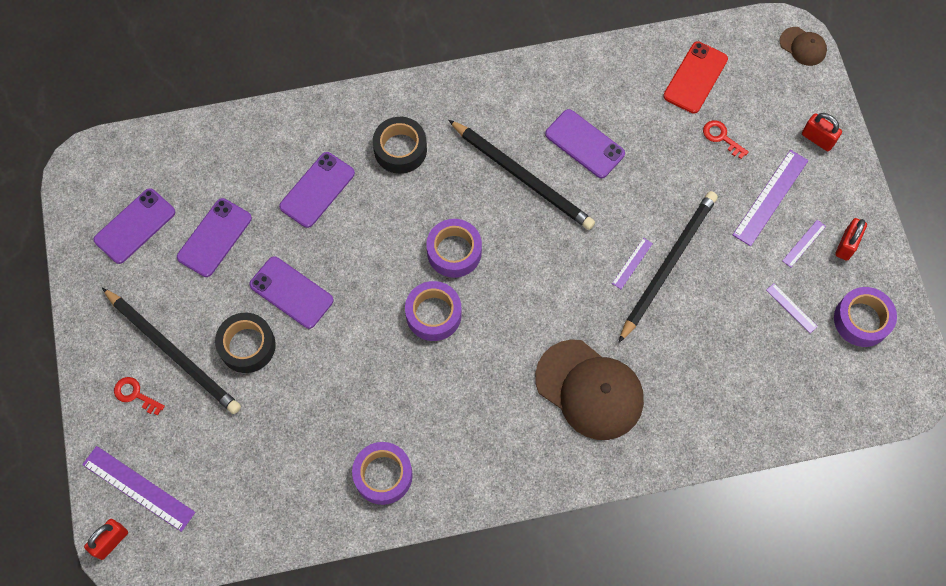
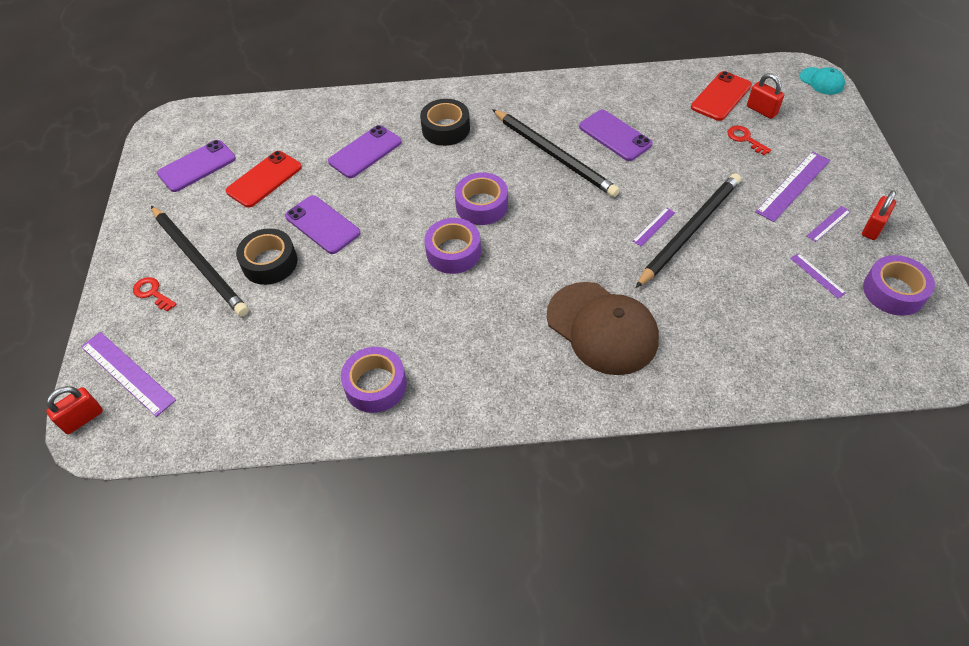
camera: 10 degrees right, 15 degrees down
purple phone [177,198,252,277] -> red phone [226,151,302,208]
brown cap [780,27,827,66] -> turquoise cap [800,67,845,95]
red padlock [802,113,842,151] -> red padlock moved to [747,73,784,119]

